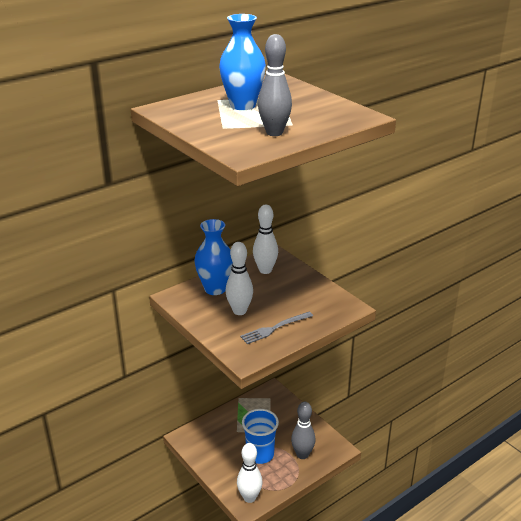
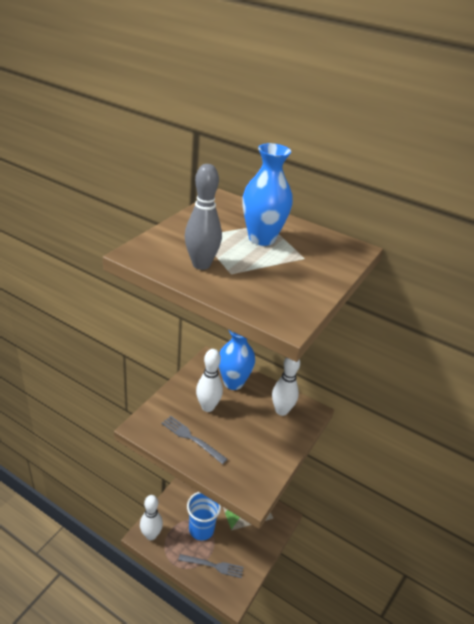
camera: 65 degrees right, 5 degrees up
grey bowling pin [291,402,315,459] -> grey fork [178,554,244,578]

